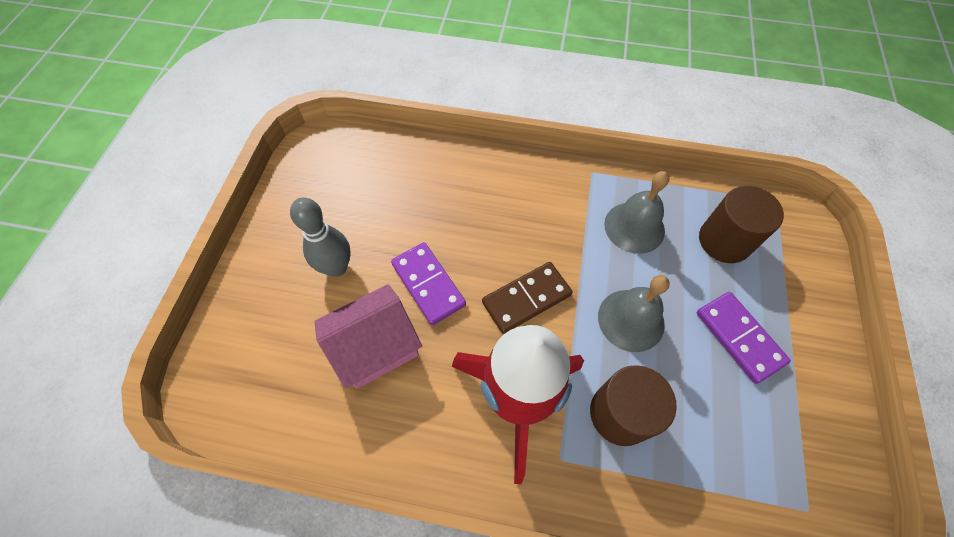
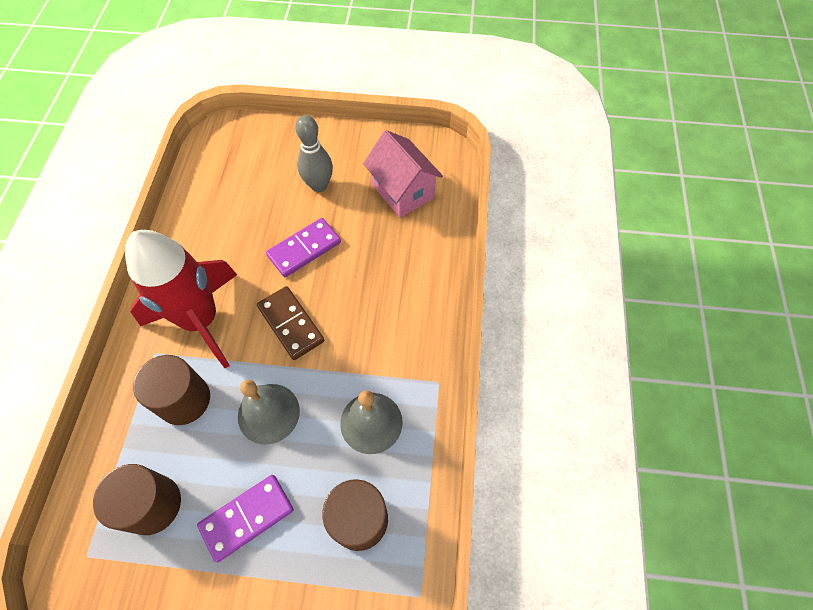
camera: 85 degrees right, 0 degrees up
pink house [314,284,422,389] -> pink house moved to [363,130,443,218]
none -> brown cylinder [93,464,181,535]

